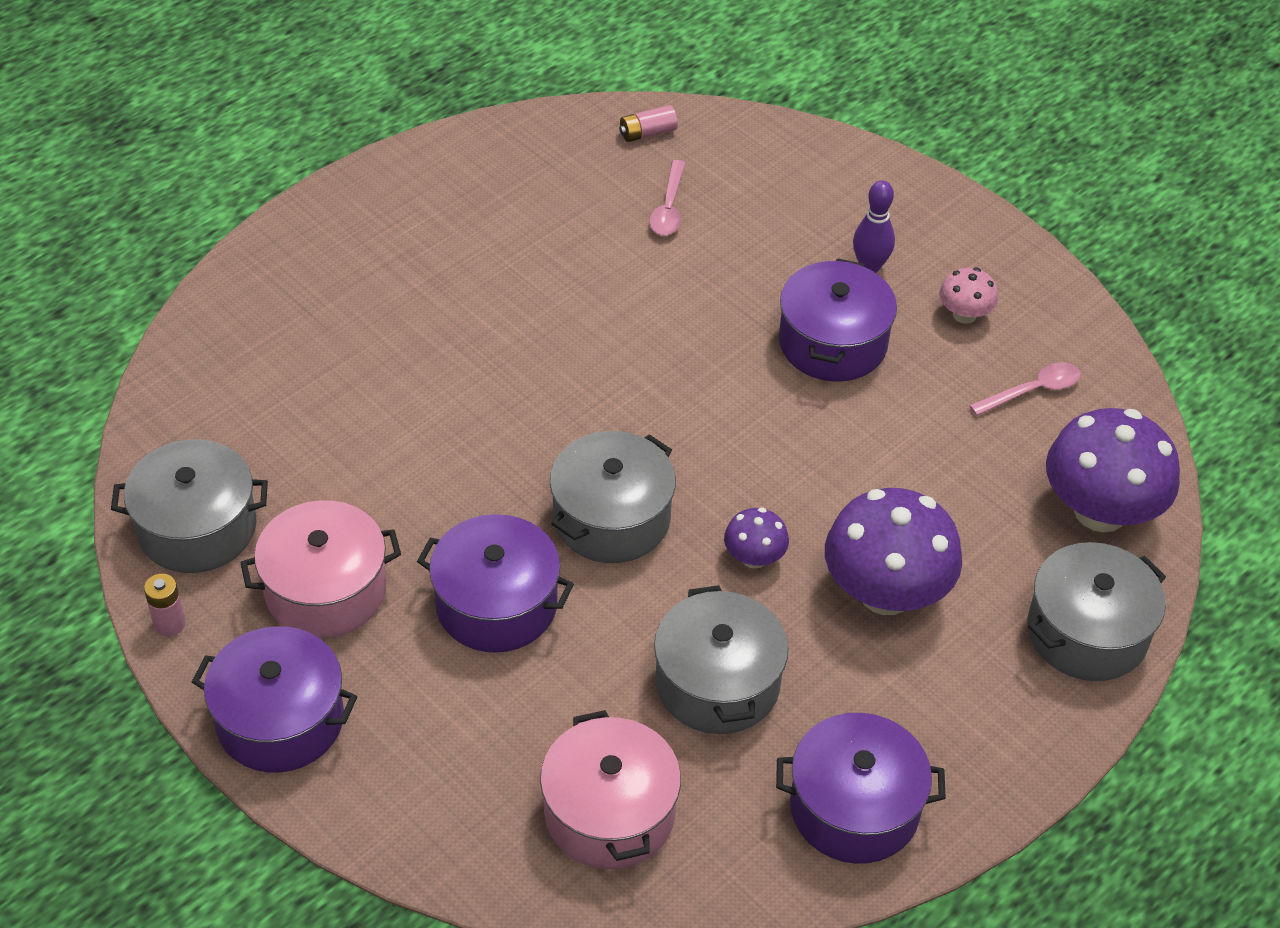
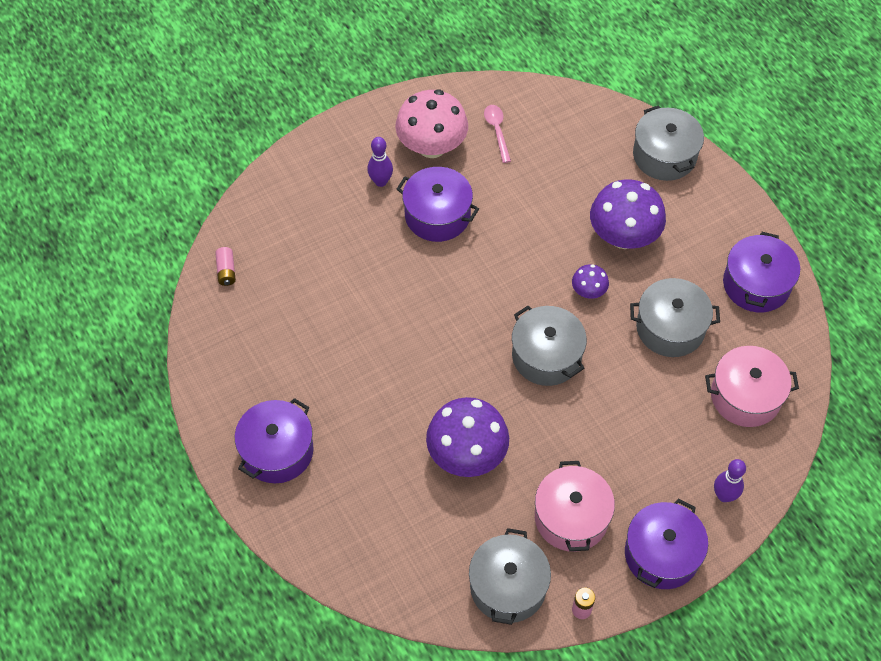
camera: 75 degrees left, 10 degrees up
purple pot [417,514,574,653] -> purple pot moved to [235,398,314,483]
pink spoon [649,160,685,235] -> none
pink mushroom [939,267,998,324] -> pink mushroom [395,90,468,158], size x2.07
purple mushroom [1046,408,1180,532] -> purple mushroom moved to [426,397,509,477]
none -> purple bowling pin [714,459,746,502]

